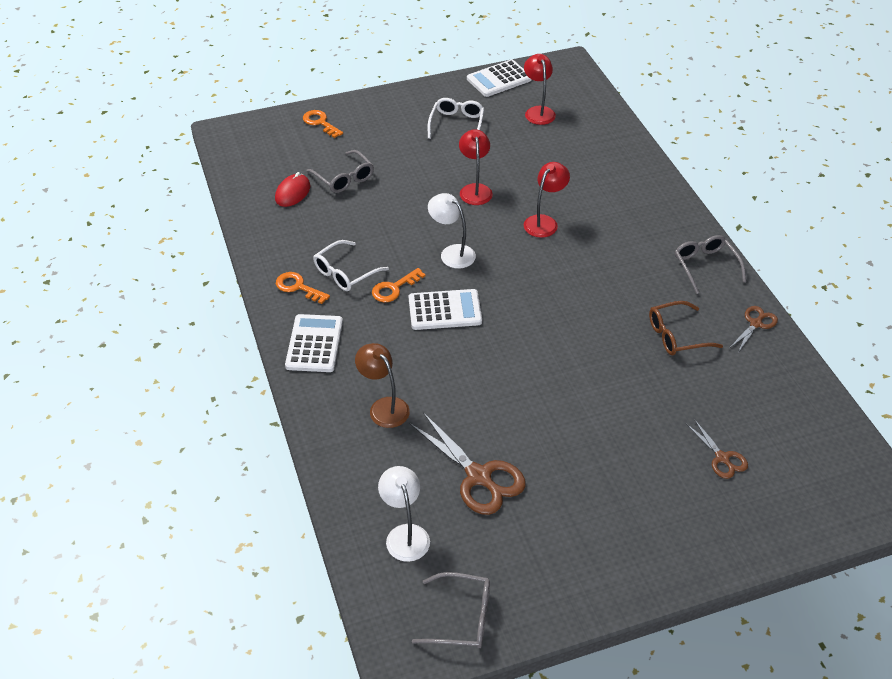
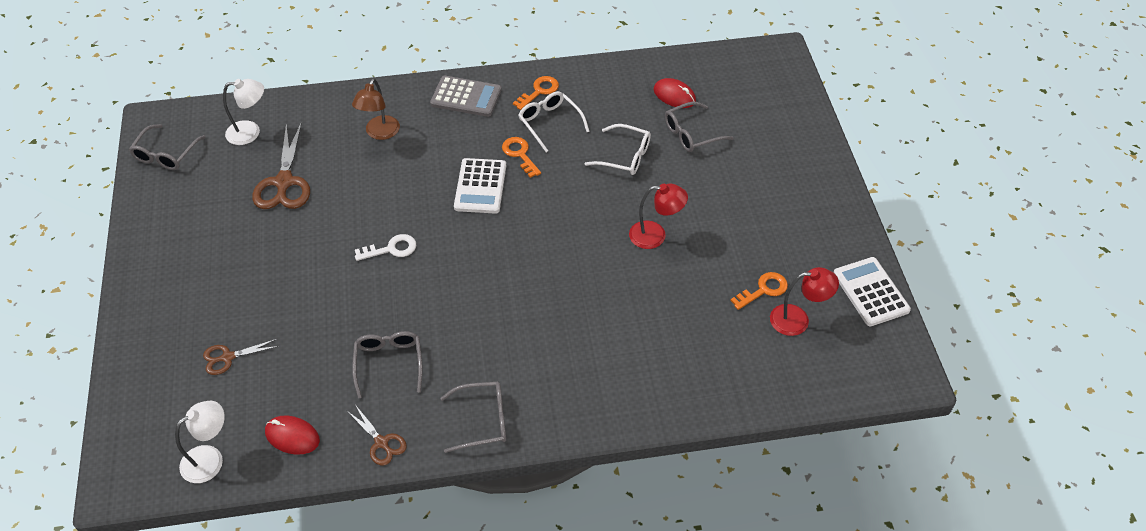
camera: 100 degrees right, 5 degrees up
white calculator [285,314,343,372] -> grey calculator [430,76,502,117]
orange key [303,110,343,138] -> orange key moved to [730,272,788,310]
brown lamp [355,343,410,428] -> brown lamp turned 135 degrees clockwise [352,79,400,140]
brown scissors [409,412,526,515] -> brown scissors turned 60 degrees counterclockwise [252,122,310,209]
white glasses [428,98,484,139] -> white glasses moved to [584,124,651,175]
white lamp [428,193,476,269] -> white lamp moved to [175,401,225,483]
red lamp [524,162,570,238] -> none
brown glasses [649,301,723,355] -> grey glasses [352,331,422,399]
none -> red mouse [265,415,320,455]
none -> white key [355,234,417,261]

